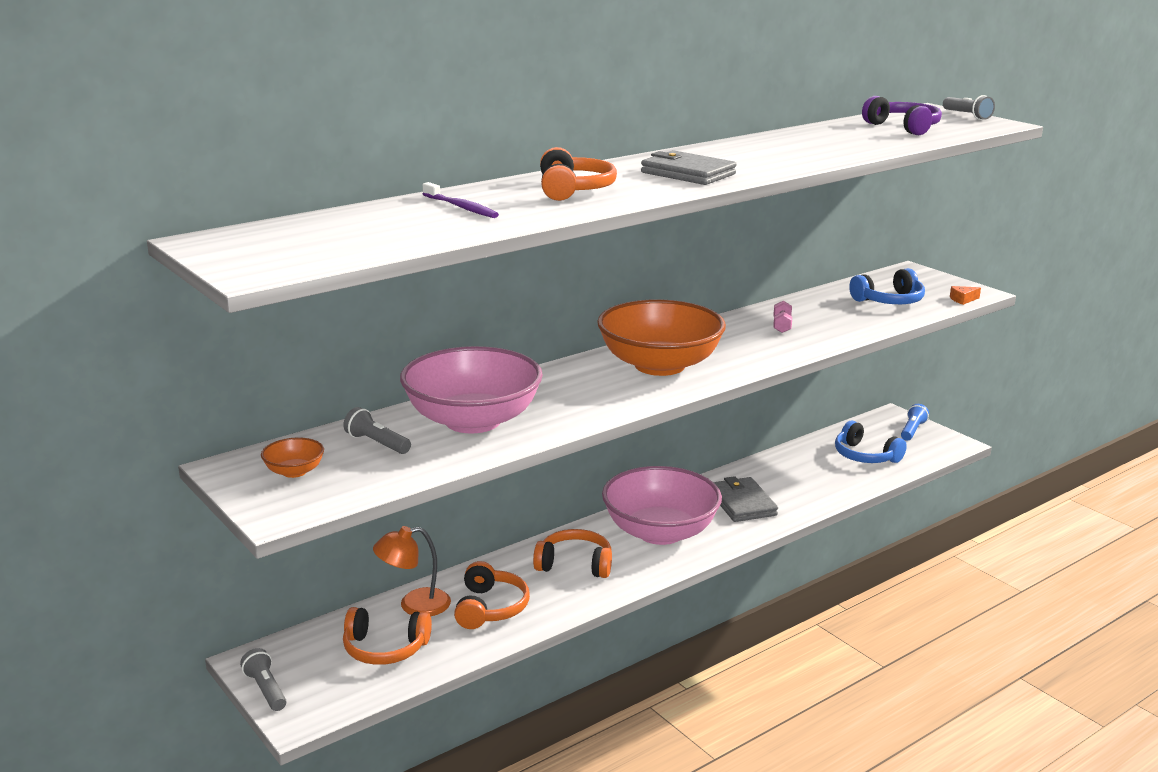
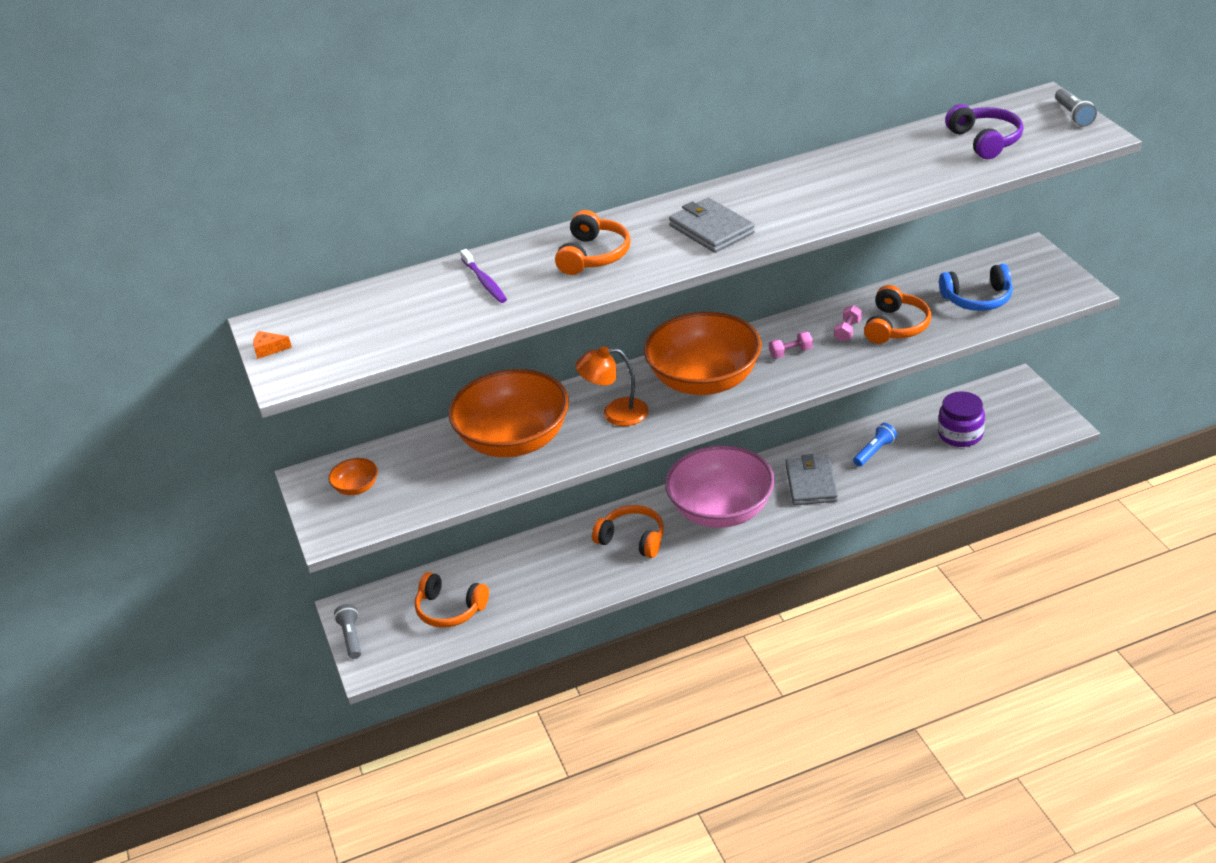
camera: 20 degrees right, 15 degrees up
grey flashlight [343,407,411,454] -> none
orange lamp [373,526,451,616] -> orange lamp moved to [575,346,648,426]
pink bowl [400,346,543,433] -> orange bowl [448,369,569,457]
orange headphones [454,561,530,629] -> orange headphones moved to [864,285,931,344]
blue headphones [835,421,907,463] -> purple jar [938,391,985,447]
blue flashlight [901,404,929,441] -> blue flashlight moved to [853,423,897,467]
orange cheese [950,286,981,305] -> orange cheese moved to [253,331,292,359]
none -> pink dumbbell [769,331,813,359]

